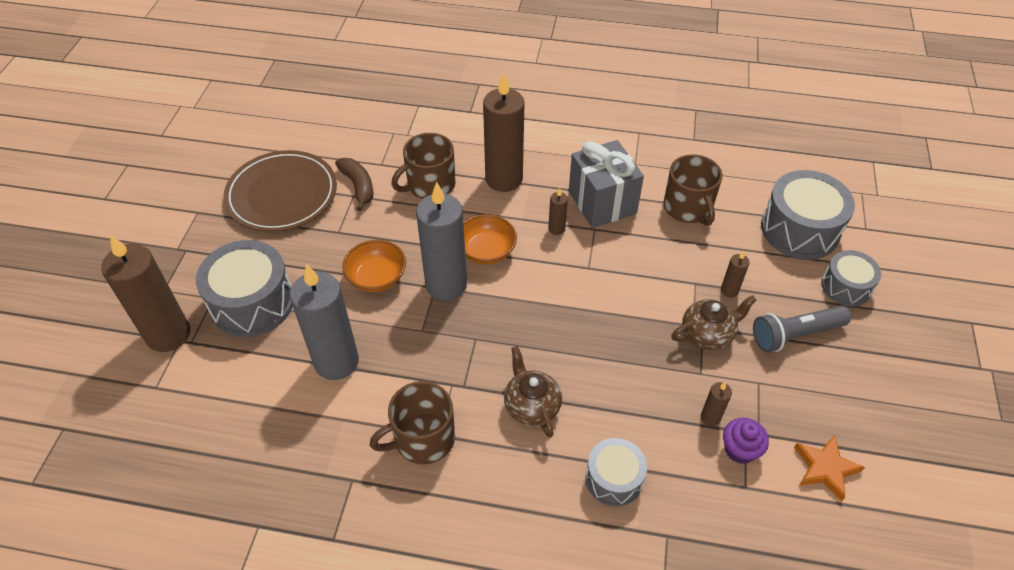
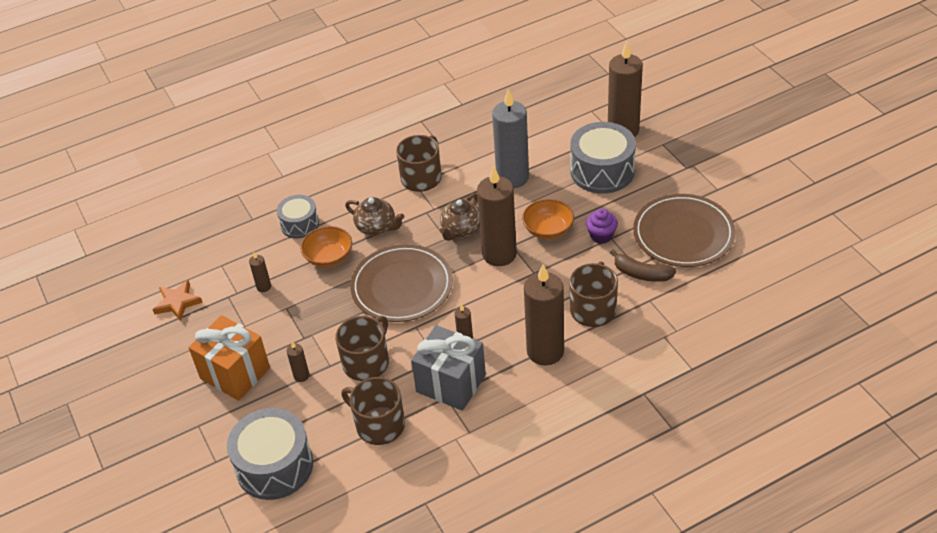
camera: 145 degrees right, 5 degrees down
grey candle [416,182,467,301] -> brown candle [477,166,517,266]
orange bowl [463,214,517,265] -> orange bowl moved to [300,226,352,268]
brown teapot [671,295,757,350] -> brown teapot moved to [440,193,480,241]
purple cupcake [723,418,769,464] -> purple cupcake moved to [586,209,618,244]
grey flashlight [753,306,851,352] -> orange gift [189,315,270,401]
grey drum [821,250,881,307] -> none
none -> brown mug [335,316,389,381]
none -> brown plate [350,244,453,322]

